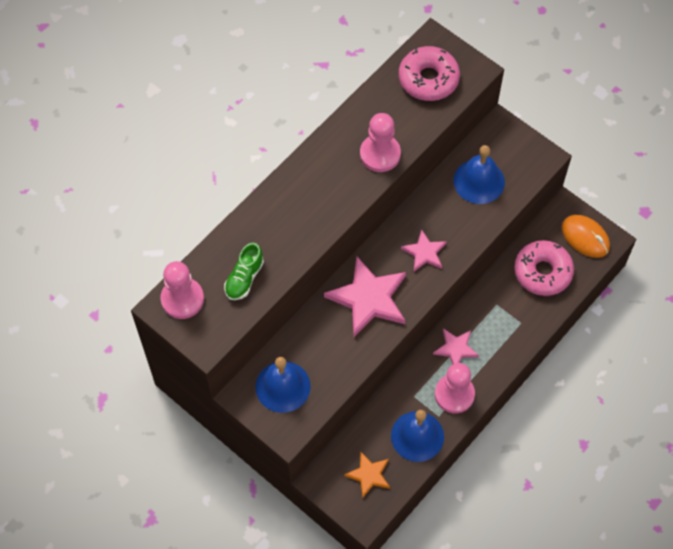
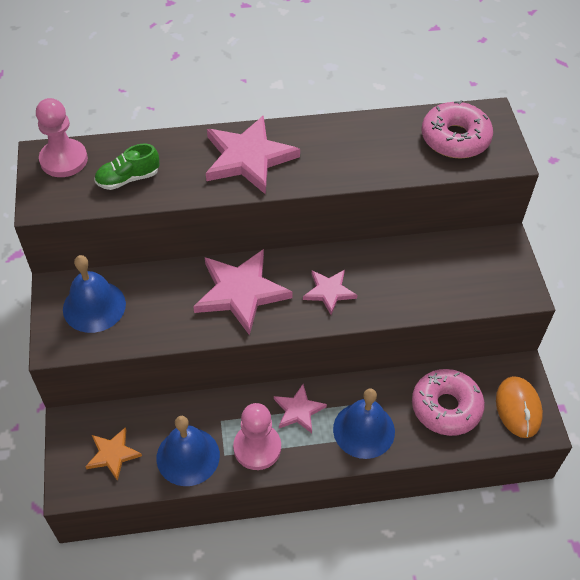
camera: 40 degrees right, 10 degrees down
pink pawn [360,113,401,172] -> none
blue bell [454,145,505,204] -> blue bell moved to [333,388,395,459]
none -> pink star [206,115,300,194]

